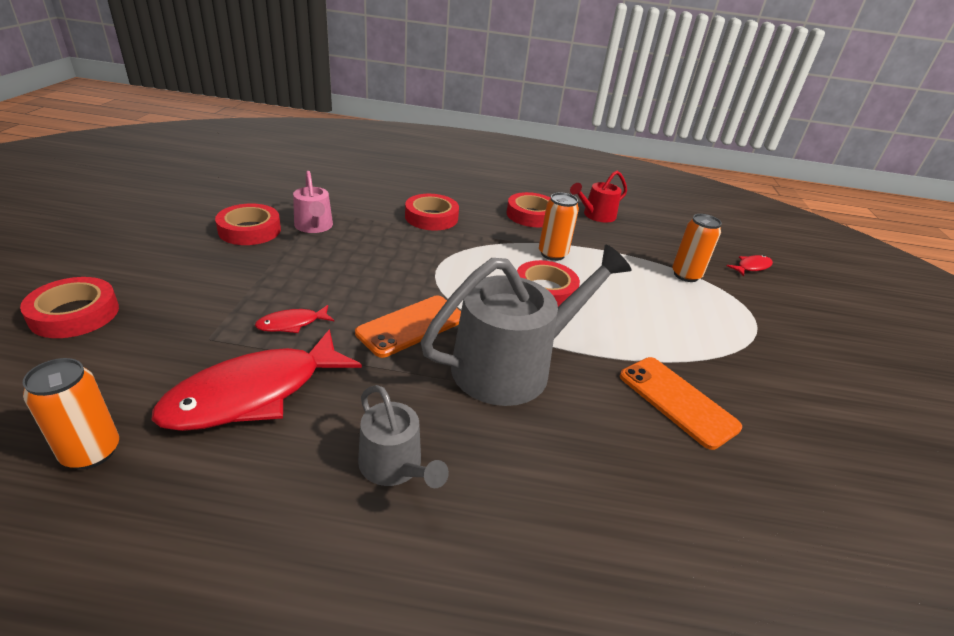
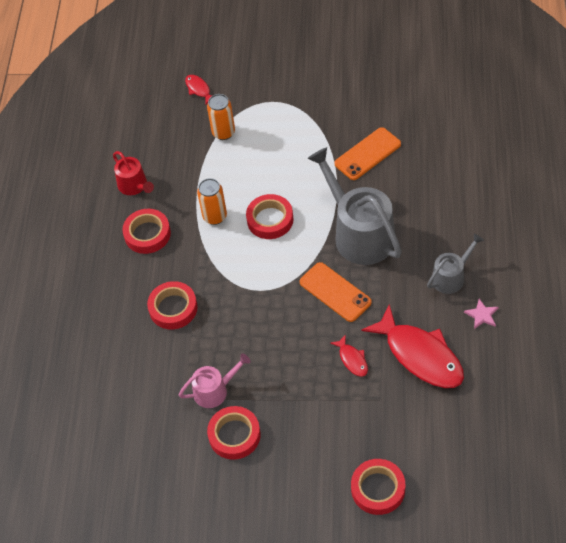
camera: 85 degrees left, 20 degrees up
orange can [23,358,119,469] -> none
none -> pink star [464,299,499,329]

